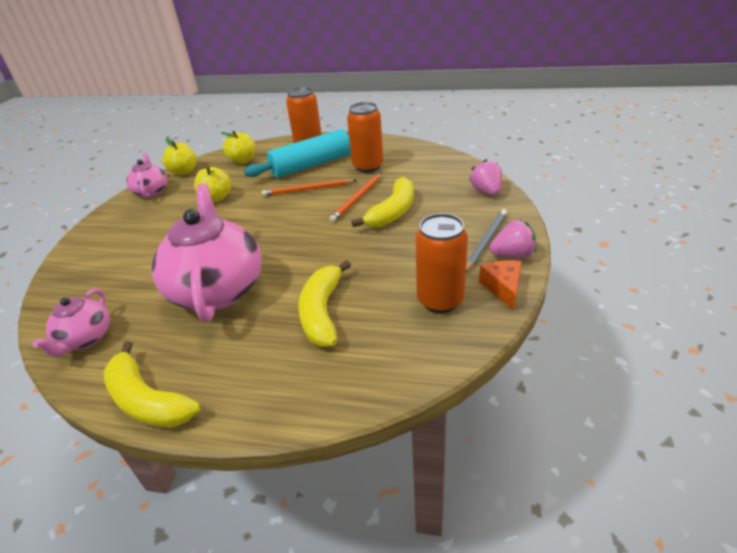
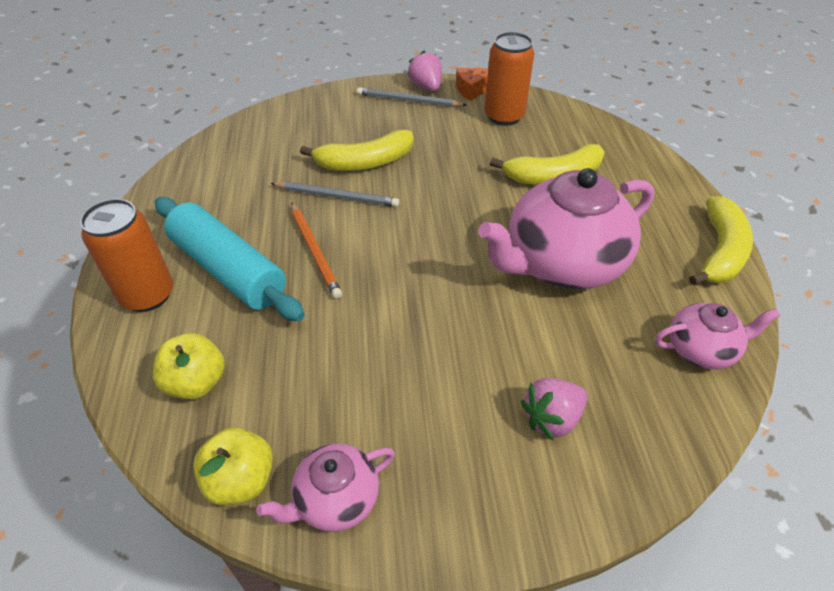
camera: 110 degrees left, 10 degrees up
yellow apple [194,166,231,202] -> none
orange pencil [329,173,382,222] -> grey pencil [270,182,400,207]
orange can [347,102,383,173] -> none
yellow banana [352,177,414,228] -> yellow banana turned 150 degrees clockwise [300,129,413,171]
pink strawberry [469,159,502,195] -> pink strawberry moved to [521,378,588,440]

